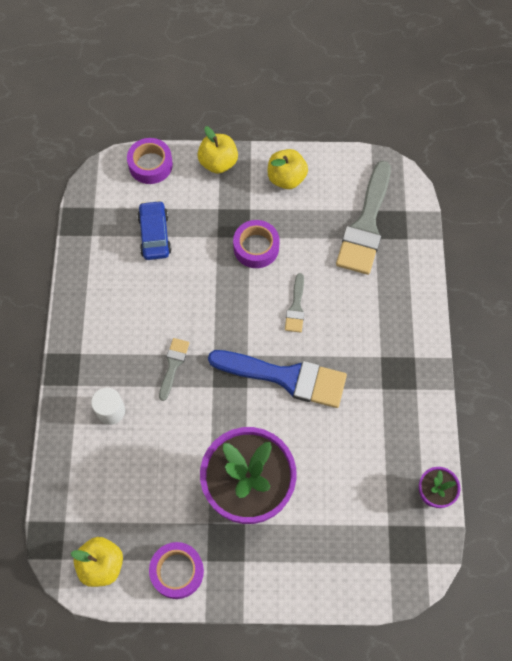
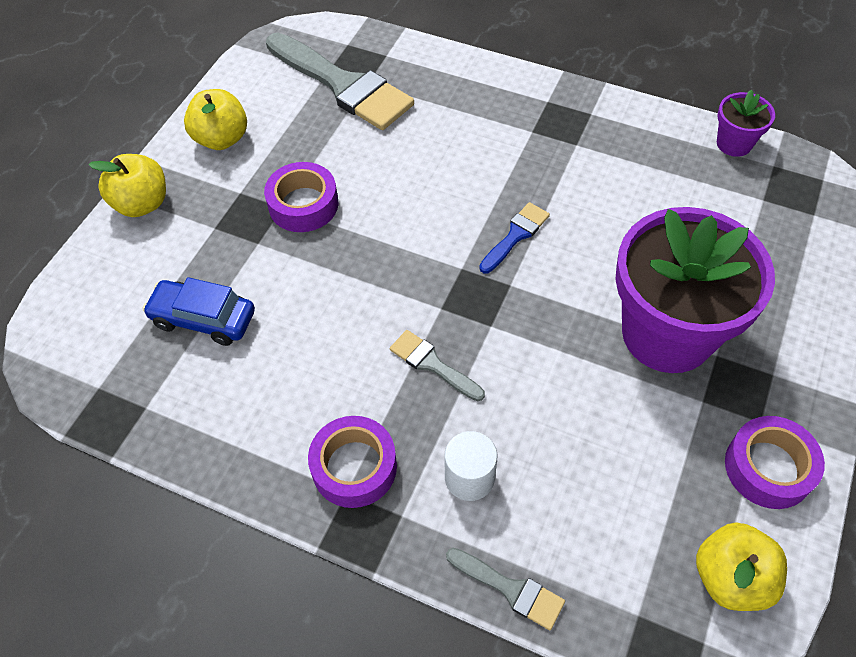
camera: 65 degrees left, 10 degrees down
purple tape [127,138,173,184] -> purple tape moved to [308,416,397,508]
blue brush [208,350,347,408] -> blue brush [479,202,550,274], size x0.48
grey brush [285,273,304,333] -> grey brush moved to [446,548,565,630]

